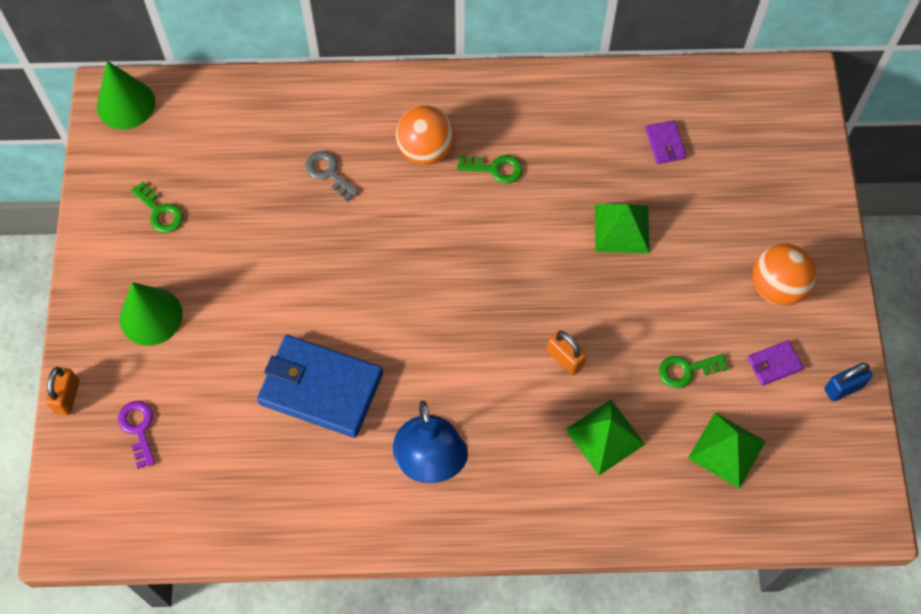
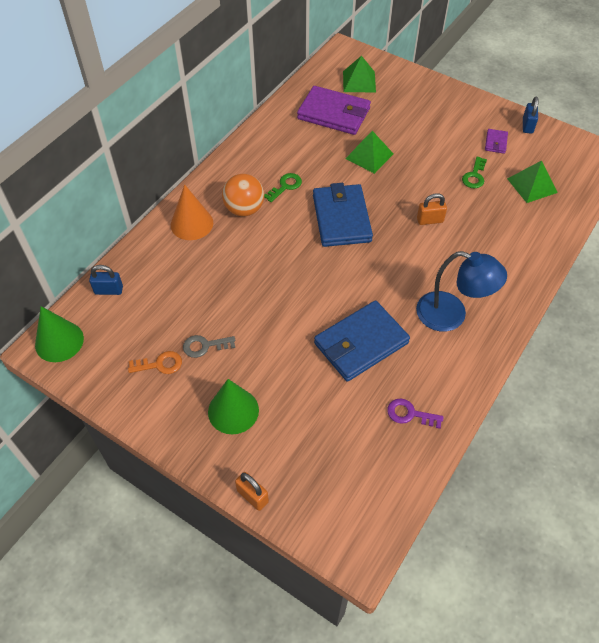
camera: 55 degrees left, 10 degrees down
purple key [118,401,155,469] -> purple key moved to [387,398,444,429]
green key [131,181,183,233] -> orange key [128,351,182,374]
grey key [305,151,359,201] -> grey key moved to [183,335,235,358]
green pyramid [565,400,646,475] -> green pyramid moved to [343,56,376,93]
purple wallet [645,120,686,164] -> purple wallet [297,86,371,135], size x2.27
orange ball [753,244,817,306] -> none
none -> blue padlock [89,265,123,295]
none -> orange cone [171,184,213,240]
none -> blue wallet [313,183,373,247]

